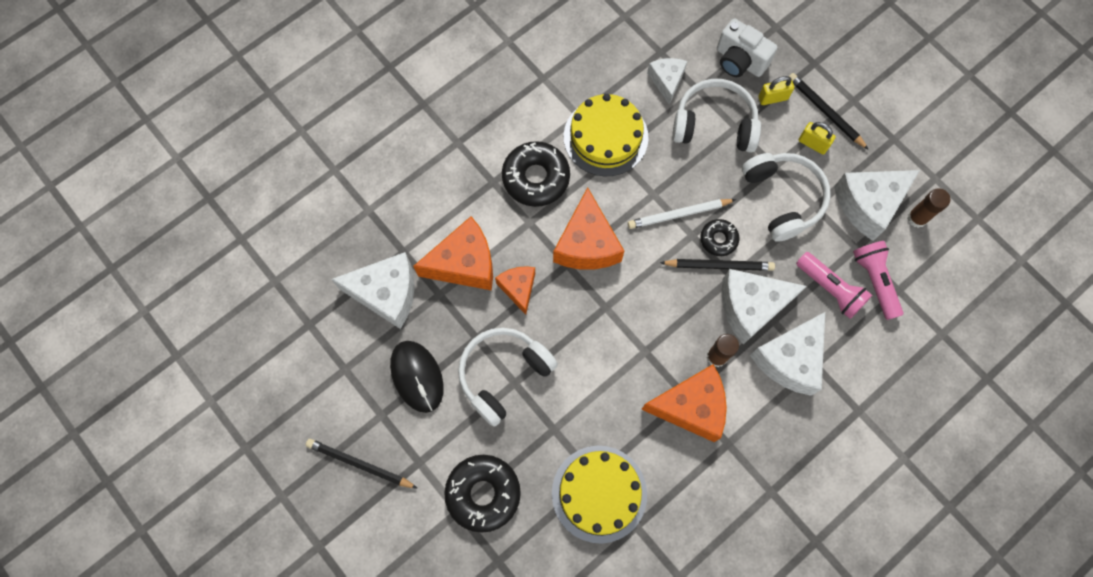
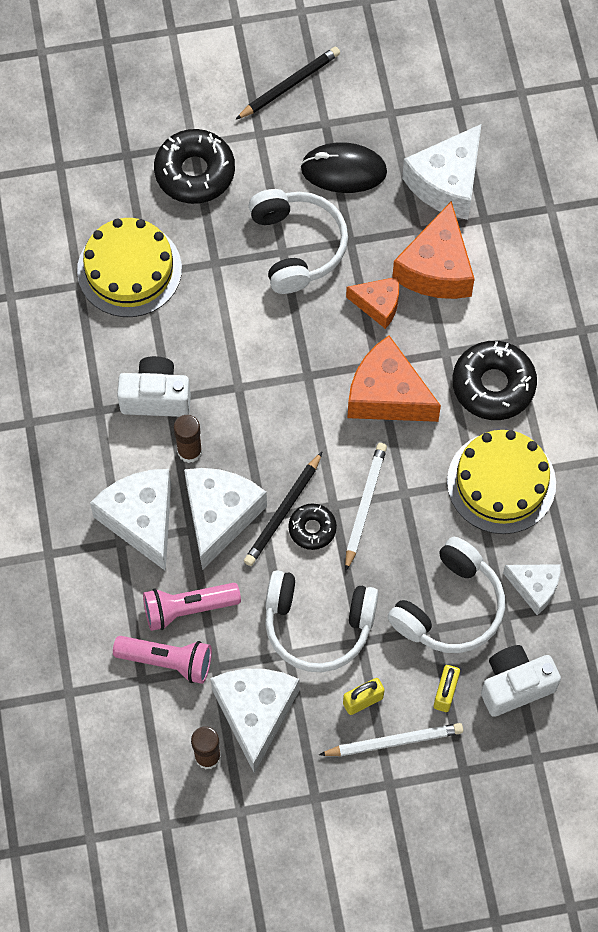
camera: 120 degrees right, 5 degrees down
orange cheese [641,364,727,442] -> white camera [117,356,191,417]
black pencil [789,73,869,150] -> white pencil [319,723,463,756]

